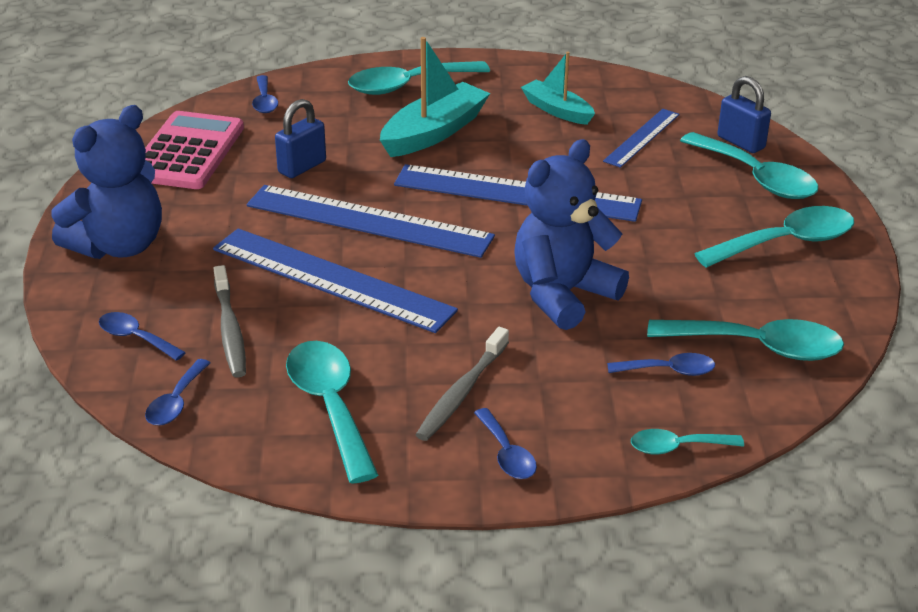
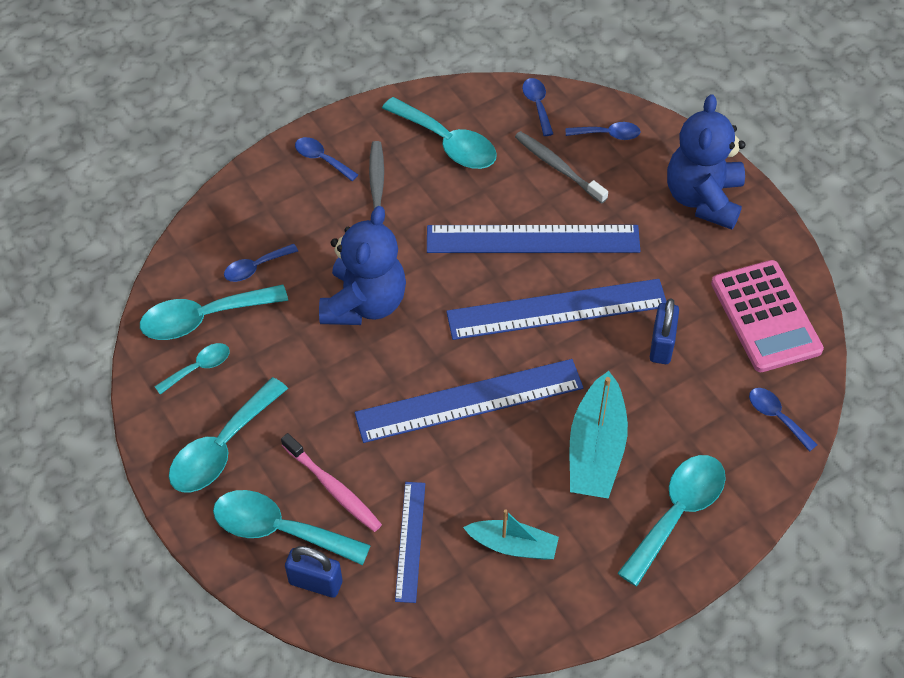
camera: 150 degrees right, 20 degrees up
turquoise spoon [631,429,744,455] -> turquoise spoon moved to [154,343,230,395]
none -> pink toothbrush [281,433,382,532]

